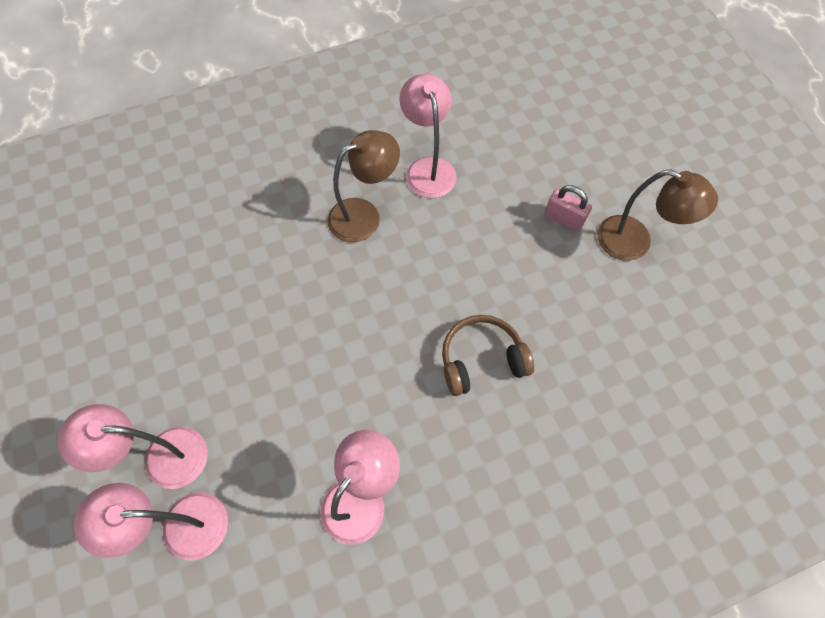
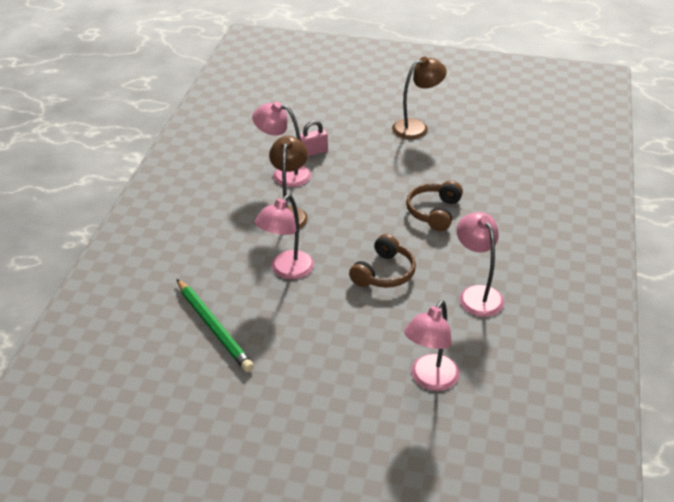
camera: 55 degrees left, 25 degrees down
pink lamp [57,404,207,489] -> pink lamp moved to [254,194,314,279]
pink padlock [544,185,592,232] -> pink padlock moved to [300,120,328,156]
none -> green pencil [177,279,254,372]
none -> brown headphones [349,234,416,288]

